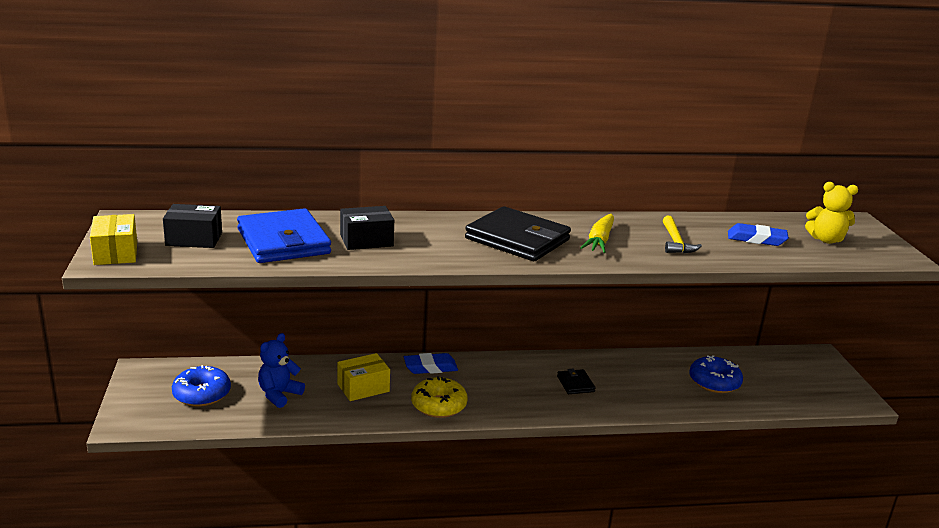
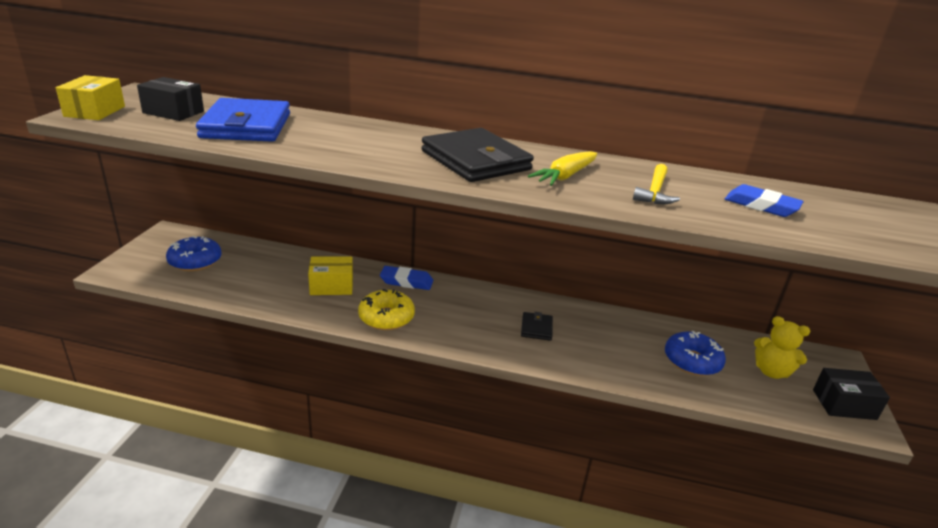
camera: 20 degrees right, 5 degrees up
blue teddy bear [258,333,305,408] -> none
black box [340,206,394,250] -> black box moved to [813,368,890,420]
yellow teddy bear [805,182,858,244] -> yellow teddy bear moved to [754,316,810,379]

